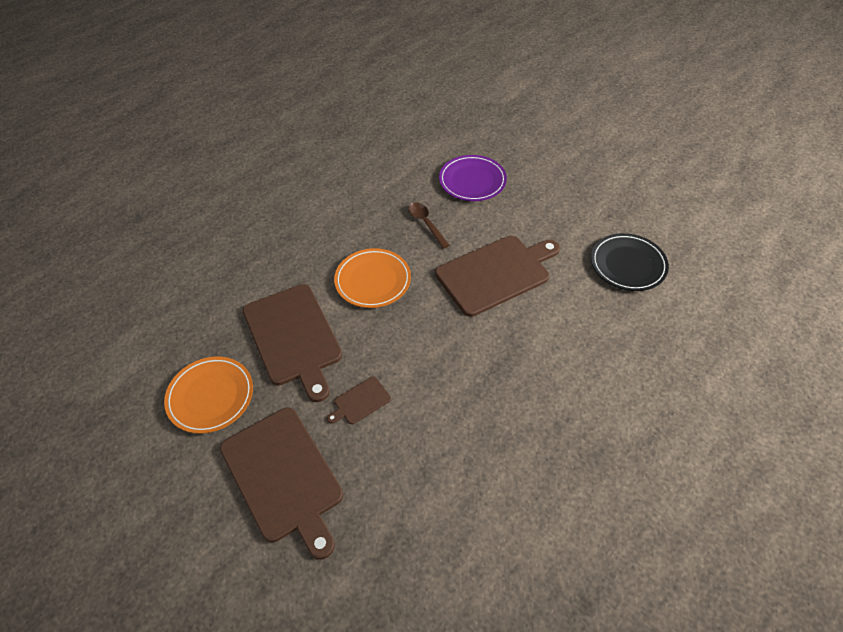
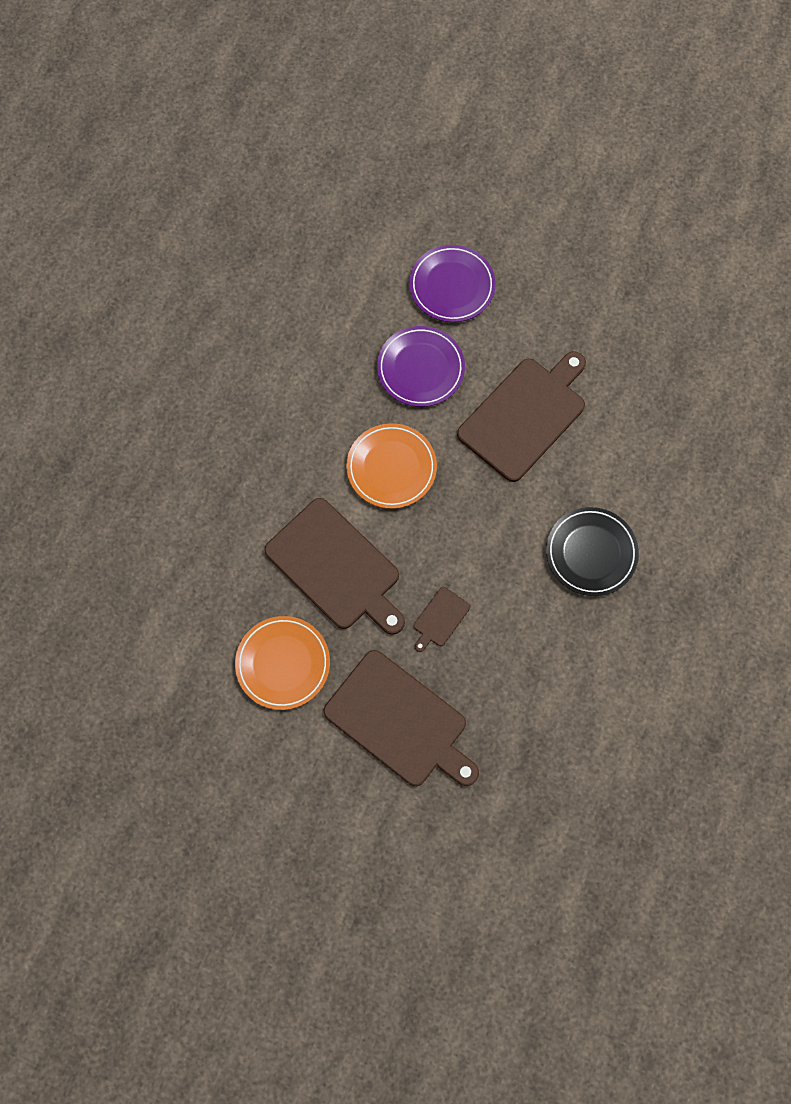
camera: 20 degrees left, 20 degrees up
brown spoon [408,202,450,249] -> purple plate [377,326,465,407]
black plate [591,233,669,291] -> black plate moved to [546,507,639,596]

